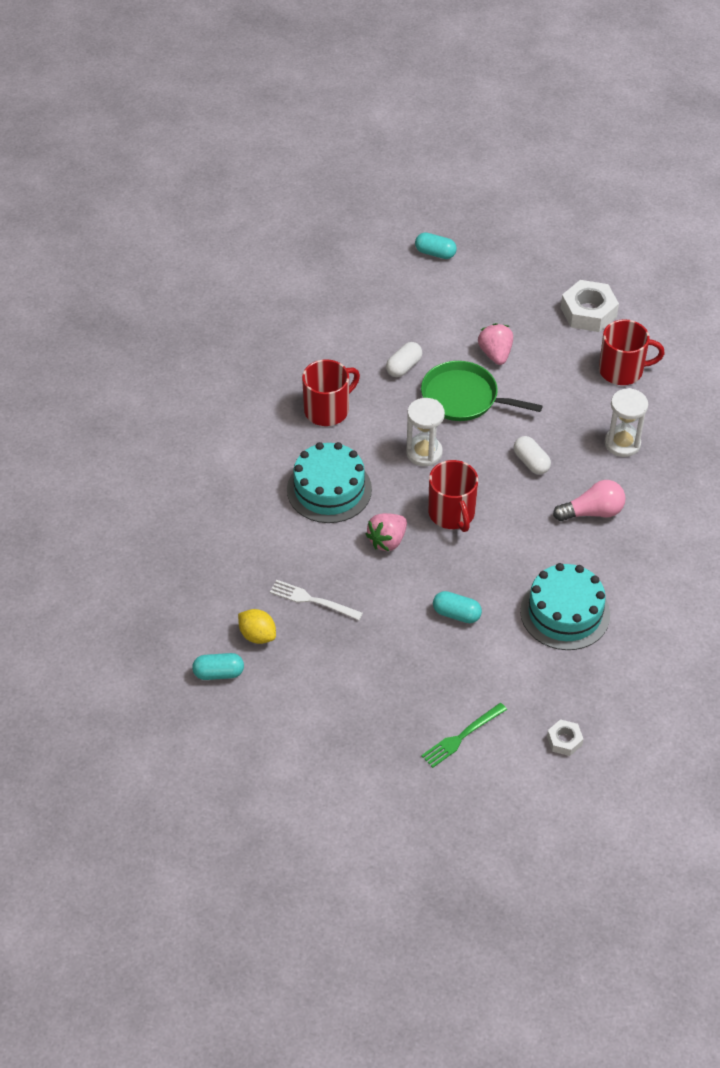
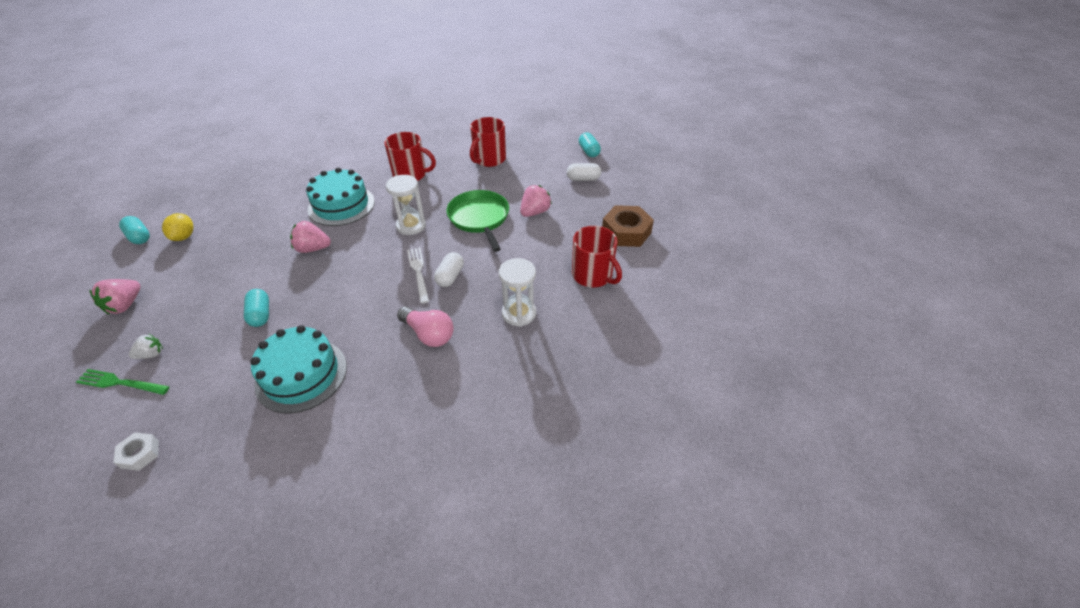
camera: 50 degrees right, 5 degrees down
white fork [270,580,363,620] -> white fork moved to [407,248,429,304]
white capsule [386,342,422,377] -> white capsule moved to [567,163,601,181]
red mug [428,460,478,532] -> red mug moved to [470,117,506,167]
white nut [561,280,619,332] -> brown nut [602,205,654,247]
none -> pink strawberry [90,279,141,315]
none -> white strawberry [129,334,163,359]

